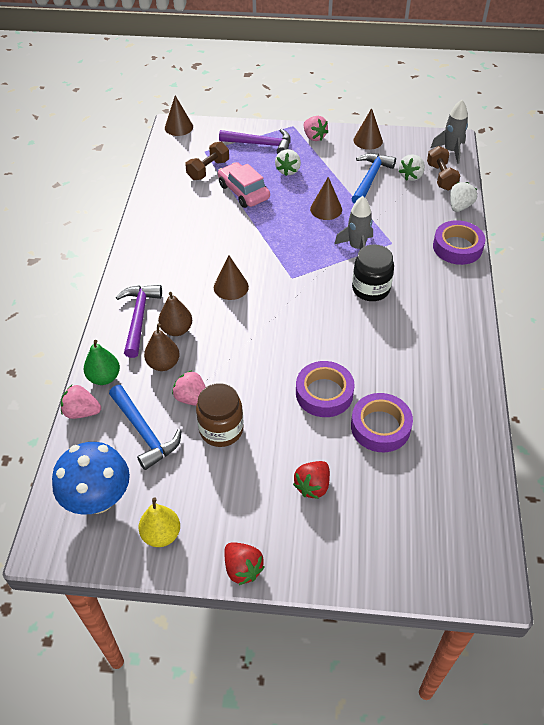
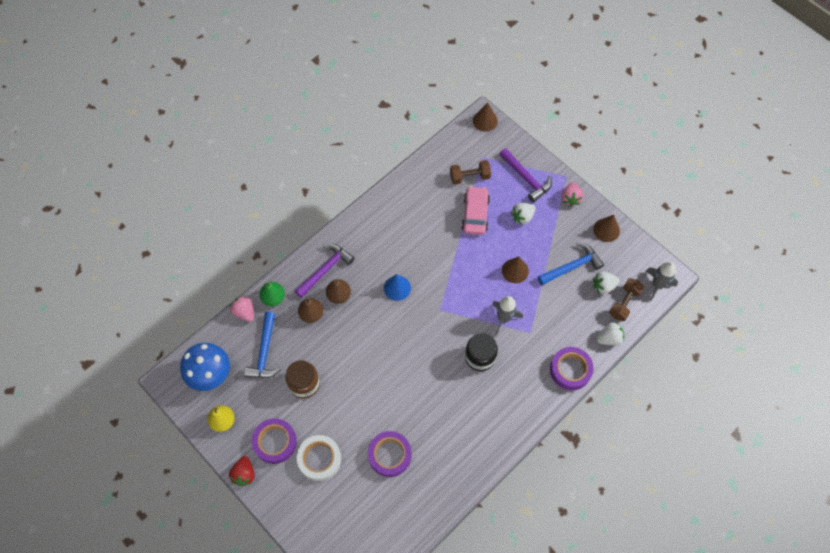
camera: 40 degrees right, 15 degrees up
pink strawberry [172,370,206,406] -> none
brown cone [214,255,249,300] -> blue cone [384,274,411,301]
red strawberry [293,461,330,499] -> white tape [297,435,341,481]
purple tape [296,361,355,417] -> purple tape moved to [252,418,297,464]

